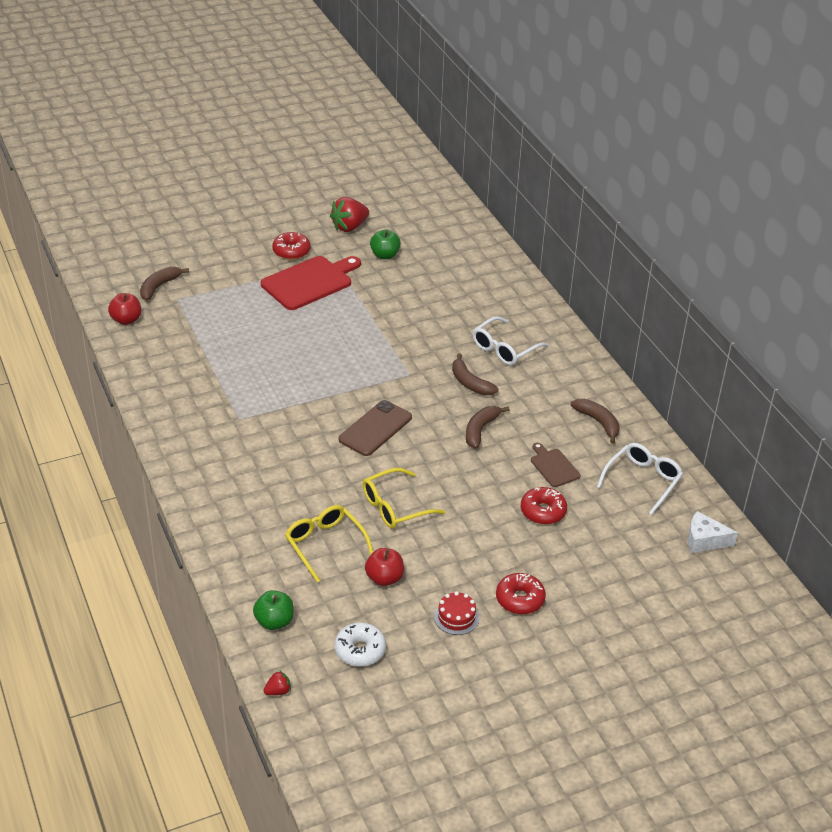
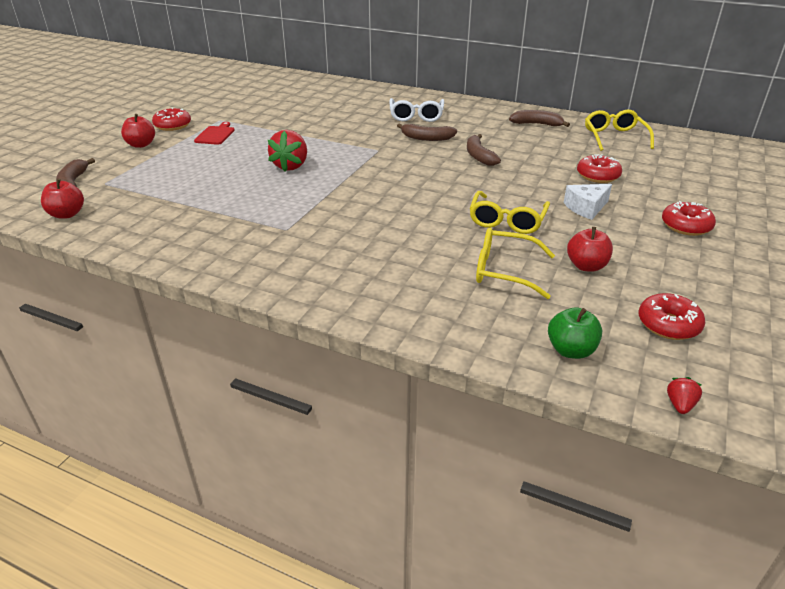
camera: 40 degrees left, 5 degrees down
red cutting board [261,256,361,310] -> red cutting board [194,122,235,145], size x0.52
red strawberry [330,197,369,232] -> red strawberry moved to [268,130,307,172]
white donut [334,622,386,667] -> red donut [638,293,705,340]
brown phone [339,400,412,456] -> none
green apple [370,229,401,259] -> none
red cake [434,591,479,635] -> none
brown cutting board [531,443,580,487] -> none
white glasses [597,443,683,515] -> yellow glasses [585,109,654,151]
white cheese [688,511,738,553] -> white cheese moved to [564,184,612,220]
none -> red apple [121,114,155,148]

